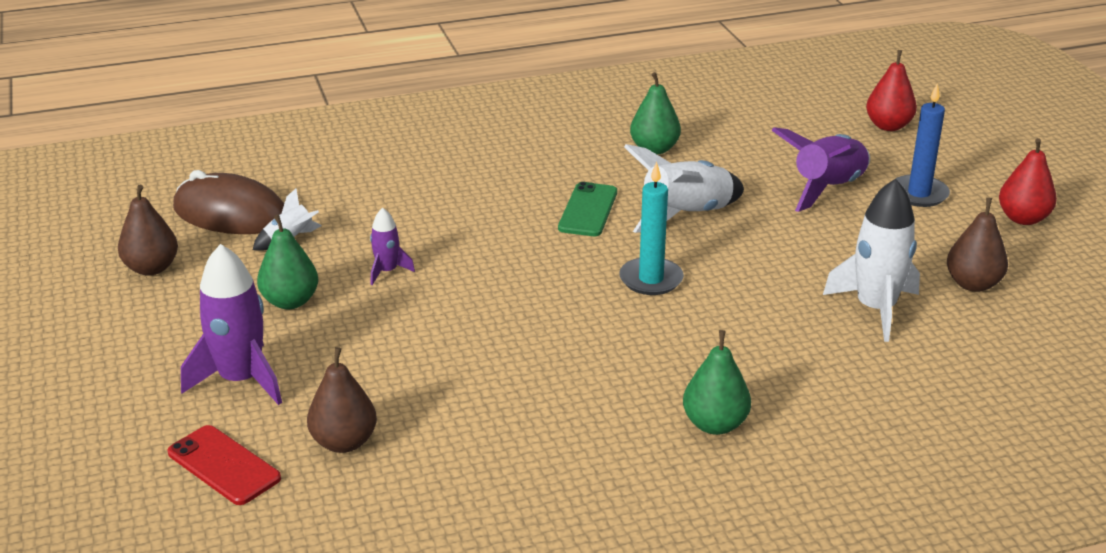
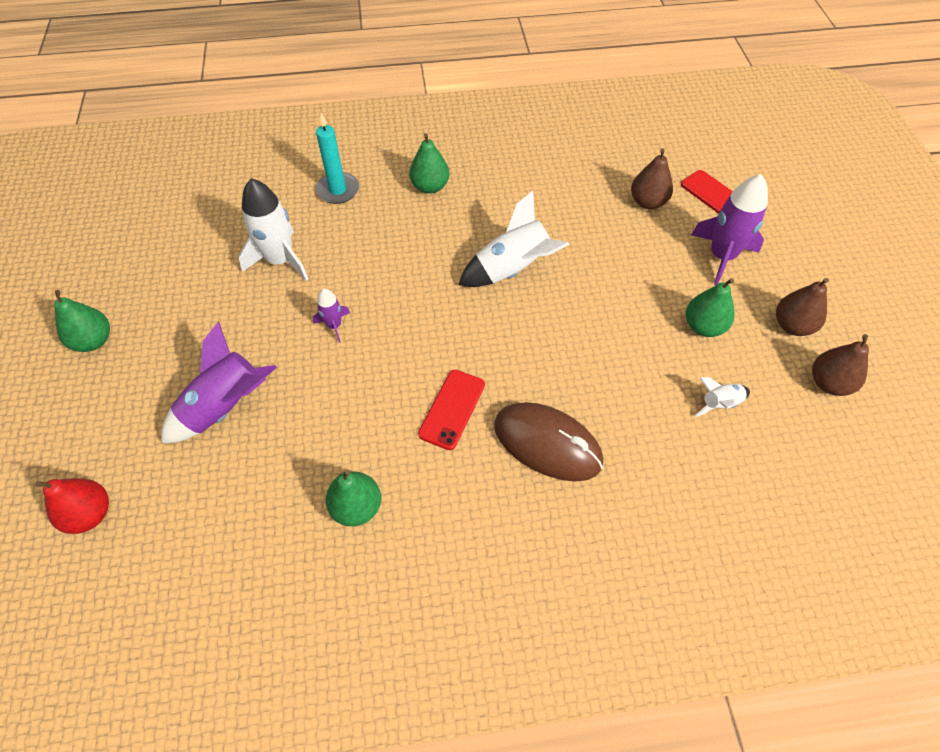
camera: 170 degrees left, 25 degrees up
brown mouse [173,170,284,234] -> brown mouse moved to [494,402,603,481]
purple rocket [370,208,415,285] -> purple rocket moved to [313,289,350,343]
green phone [558,182,617,236] -> red phone [418,370,485,450]
turquoise candle [619,162,684,295] -> turquoise candle moved to [315,113,359,204]
white rocket [624,144,744,233] -> white rocket moved to [459,191,569,287]
blue candle [896,84,950,207] -> none
brown pear [947,198,1008,292] -> brown pear moved to [776,278,829,336]
red pear [999,138,1057,225] -> green pear [54,290,110,352]

